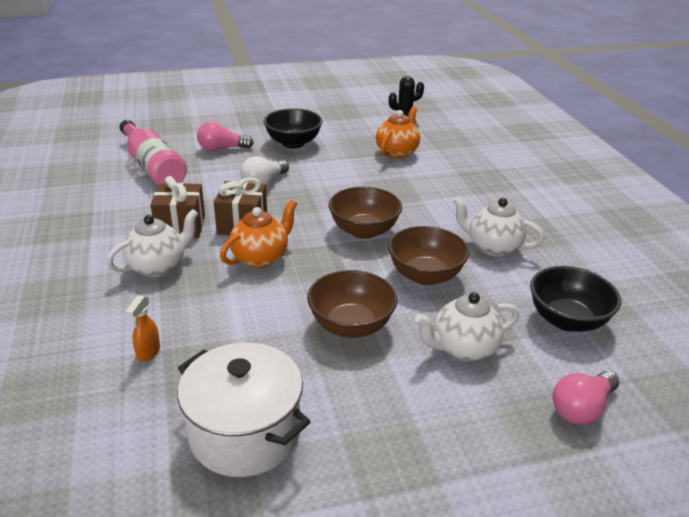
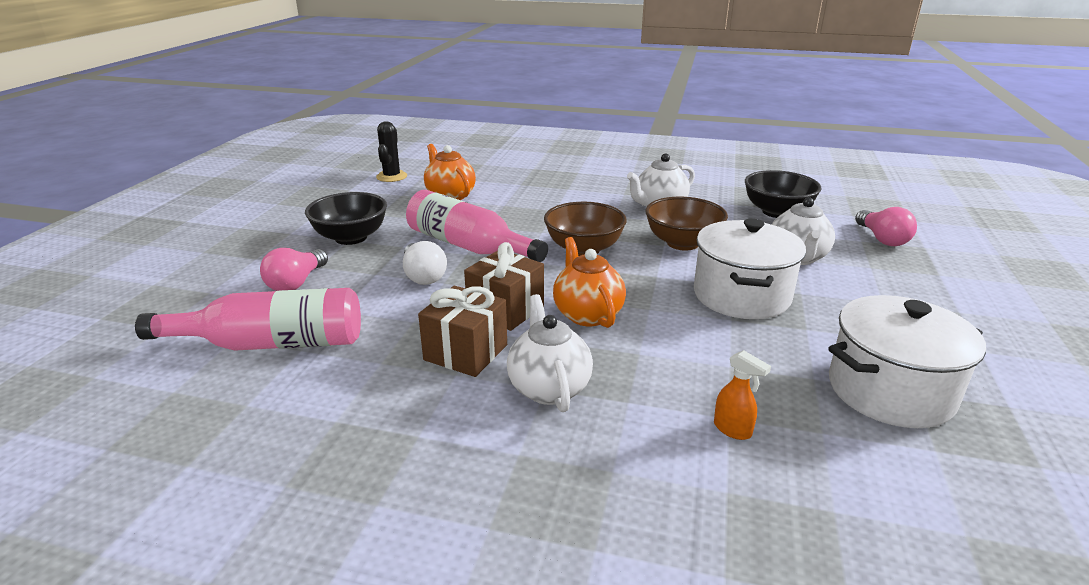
camera: 60 degrees left, 5 degrees down
brown bowl [307,270,398,338] -> white pot [694,218,806,319]
none -> pink bottle [406,190,548,262]

